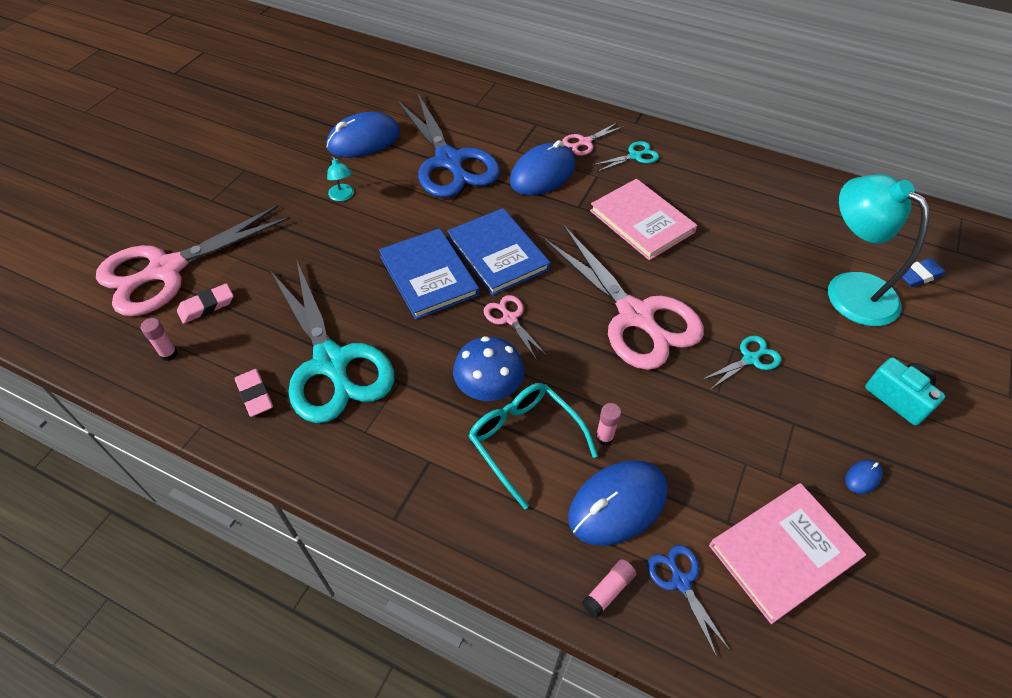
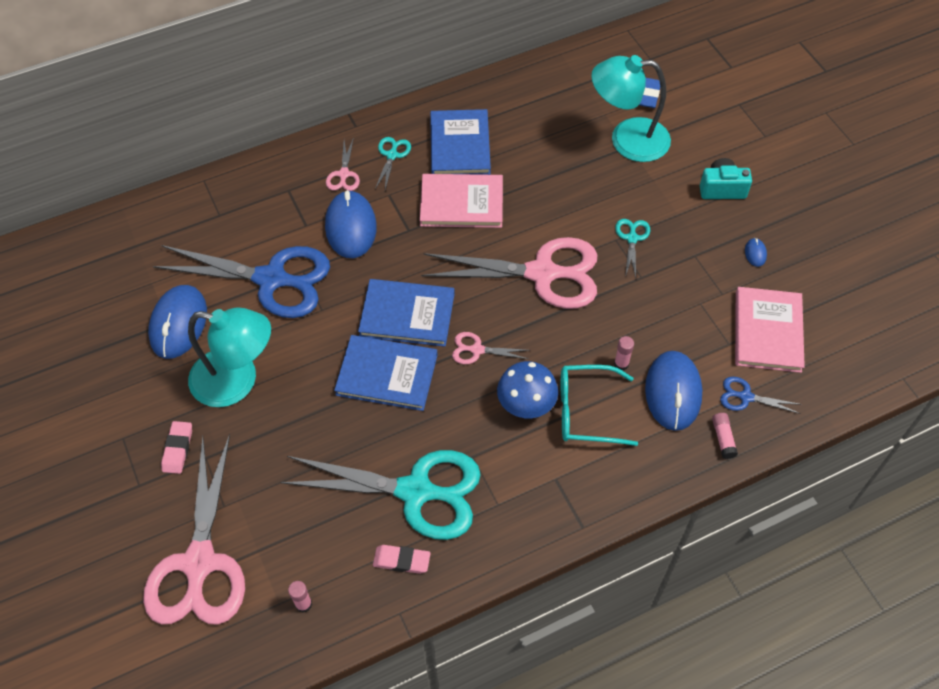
camera: 50 degrees left, 5 degrees up
pink eraser [177,283,233,324] -> pink eraser moved to [161,421,192,474]
turquoise lamp [327,156,354,201] -> turquoise lamp [188,307,271,407], size x2.47
none -> blue book [430,109,491,175]

